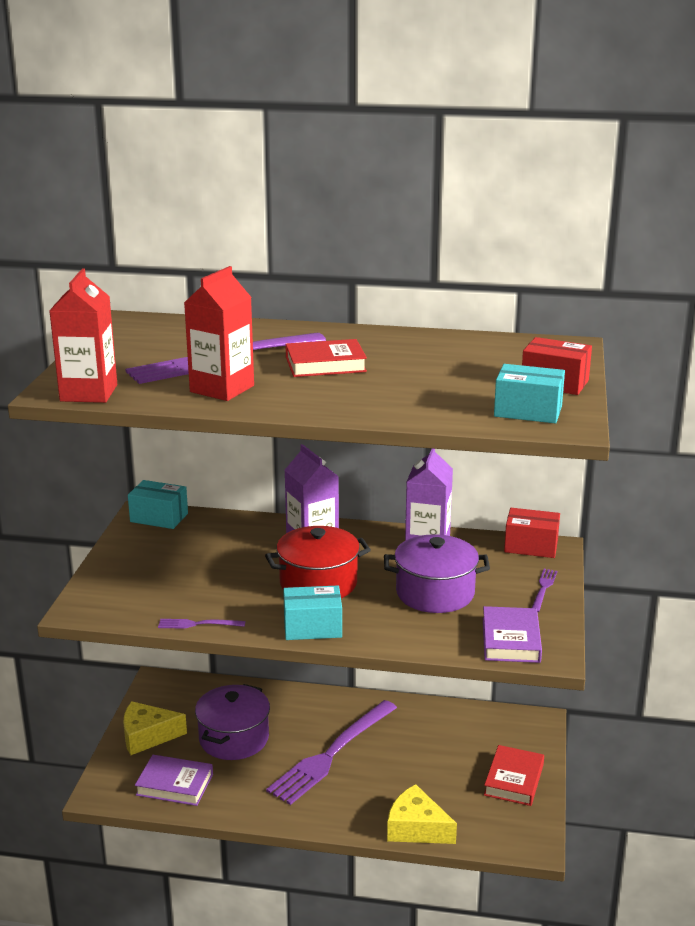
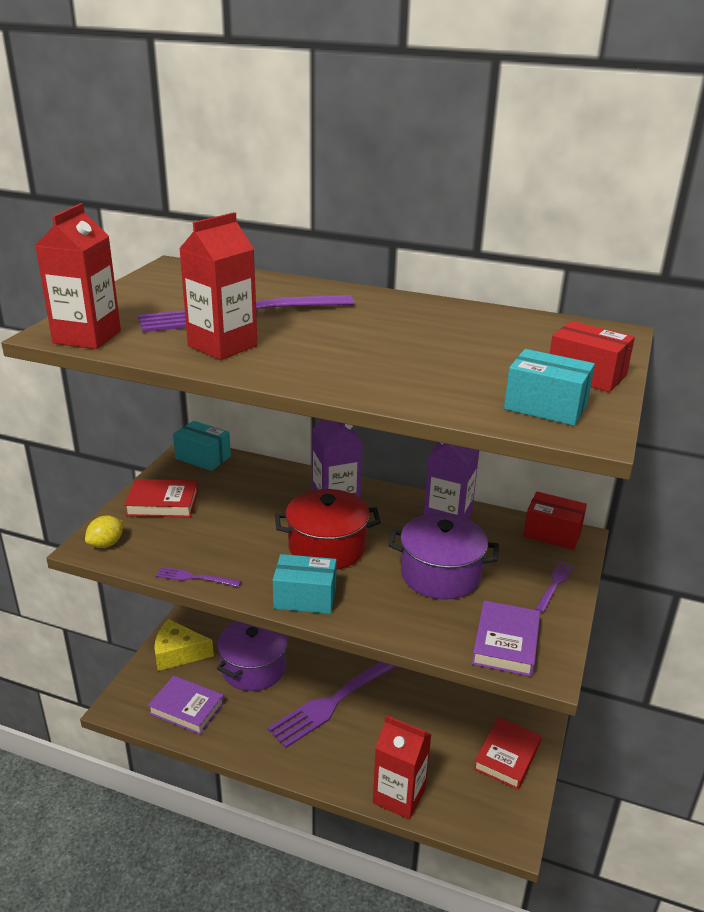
camera: 10 degrees right, 5 degrees up
red book [285,339,367,377] -> red book moved to [124,479,198,518]
yellow cheese [387,784,457,844] -> red carton [373,715,431,820]
none -> yellow lemon [85,516,123,548]

